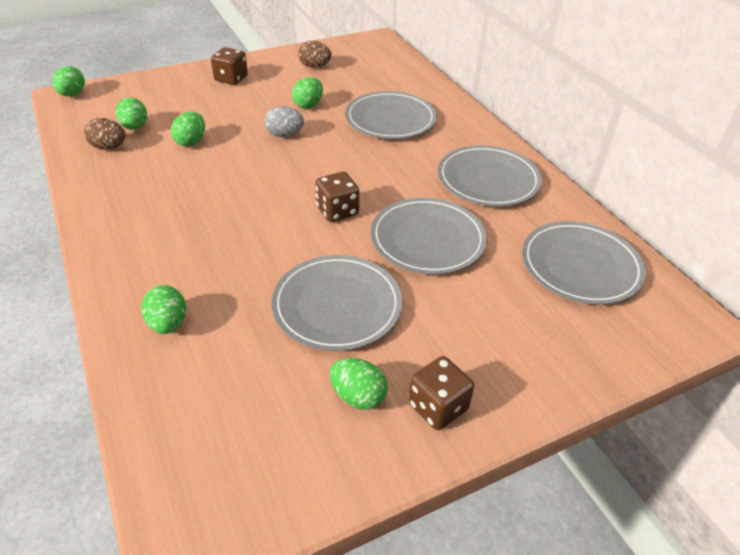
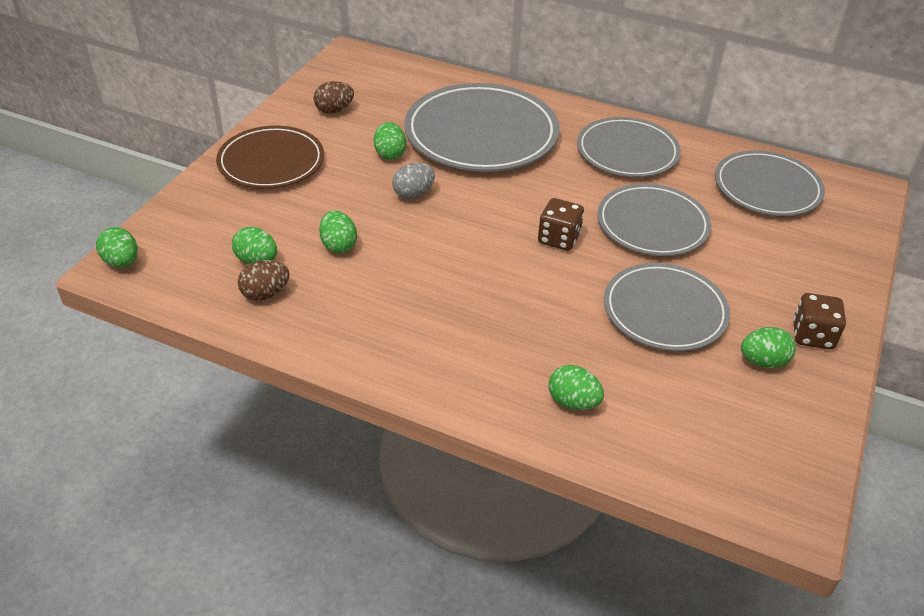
camera: 40 degrees left, 0 degrees up
brown dice [211,47,248,85] -> brown plate [216,126,324,189]
grey plate [345,91,437,139] -> grey plate [404,83,560,172], size x1.53

